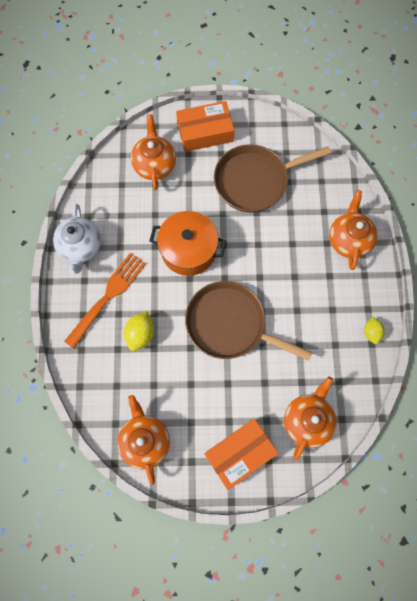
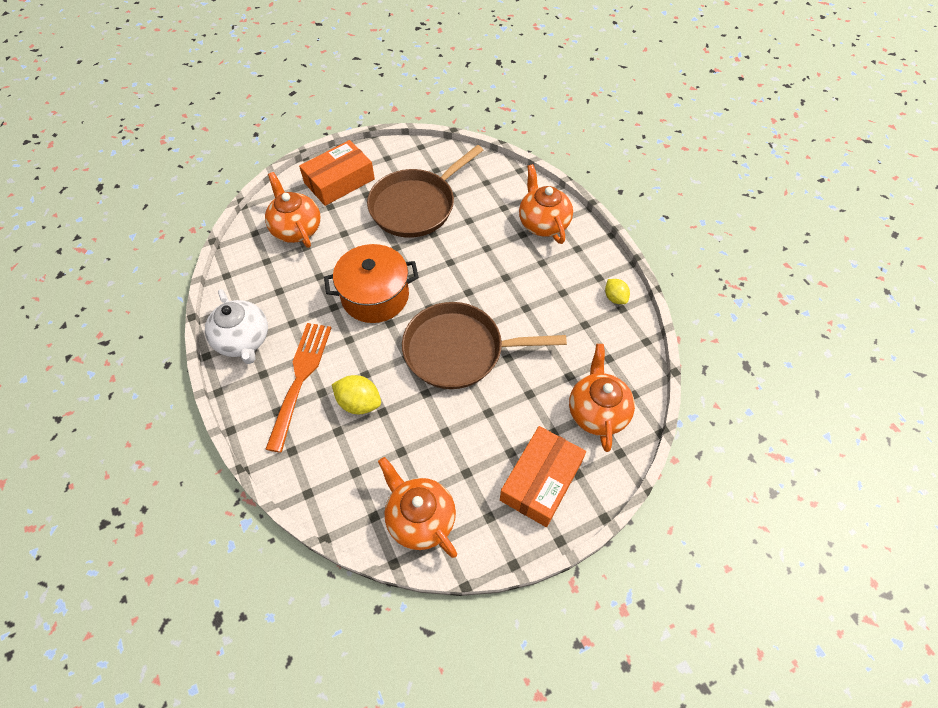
camera: 25 degrees left, 15 degrees down
yellow lemon [124,311,154,351] -> yellow lemon turned 60 degrees counterclockwise [332,375,381,414]

